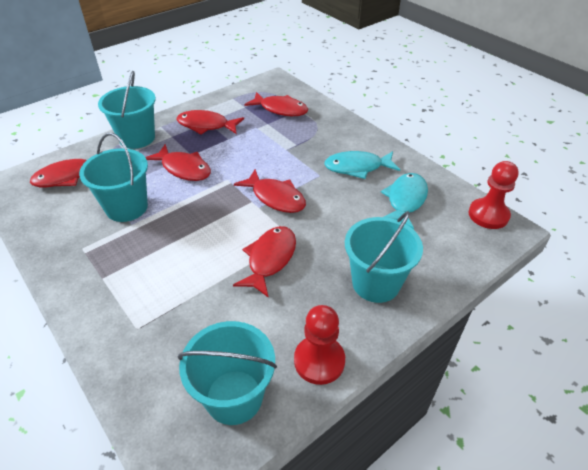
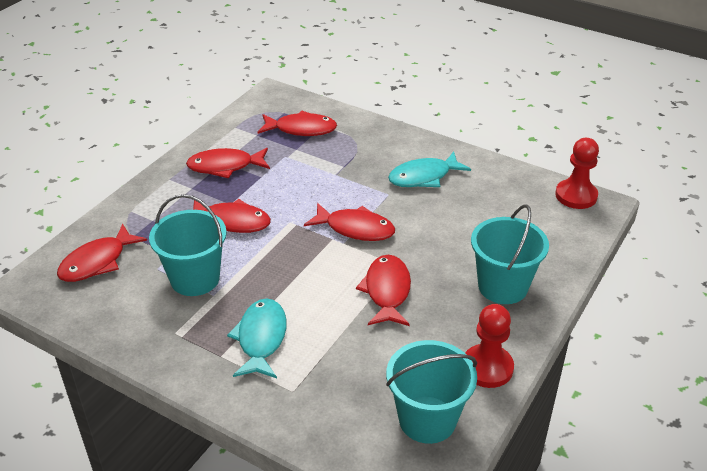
camera: 20 degrees left, 5 degrees down
turquoise bucket [98,71,156,149] -> none
turquoise fish [381,173,428,230] -> turquoise fish moved to [227,299,287,378]

